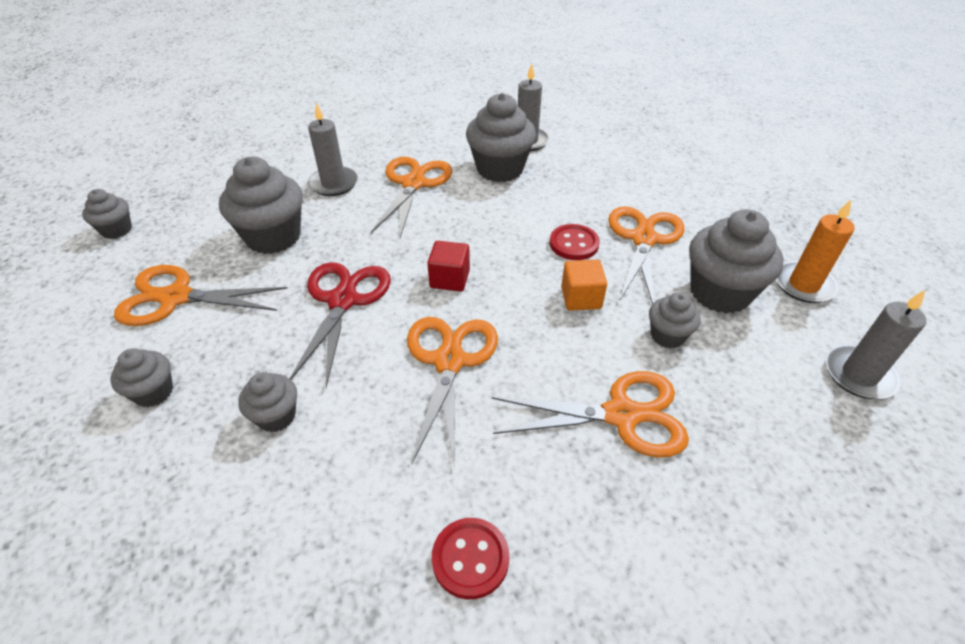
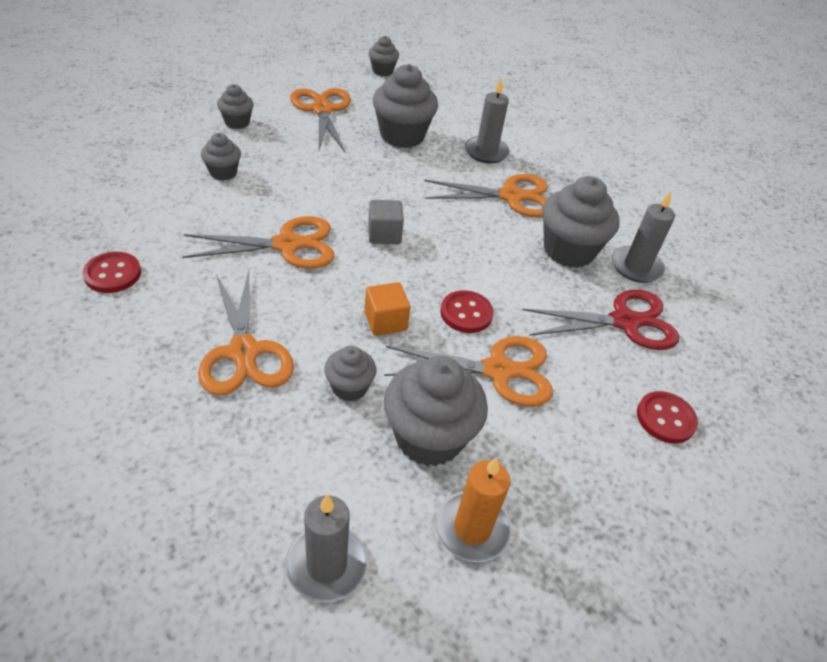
camera: 70 degrees right, 0 degrees up
red scissors [290,262,391,387] -> red scissors moved to [522,290,679,350]
red cube [427,241,470,292] -> grey cube [368,200,404,244]
none -> red button [637,391,698,444]

